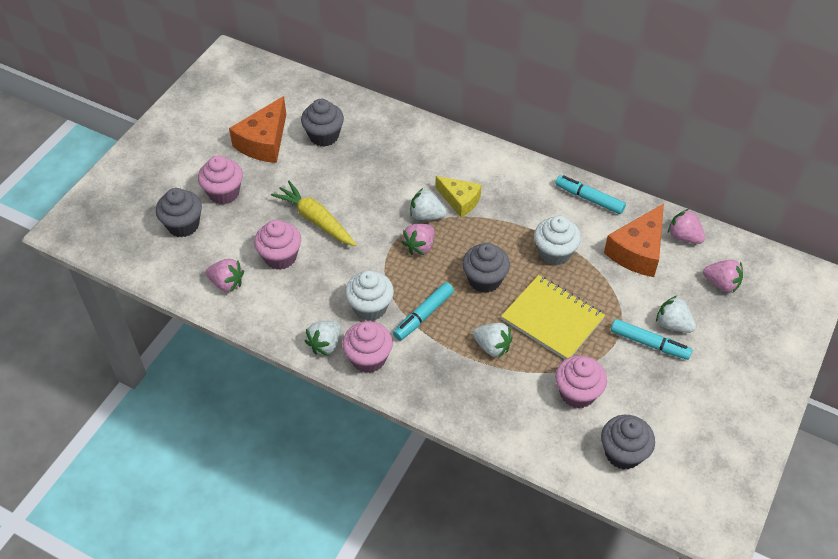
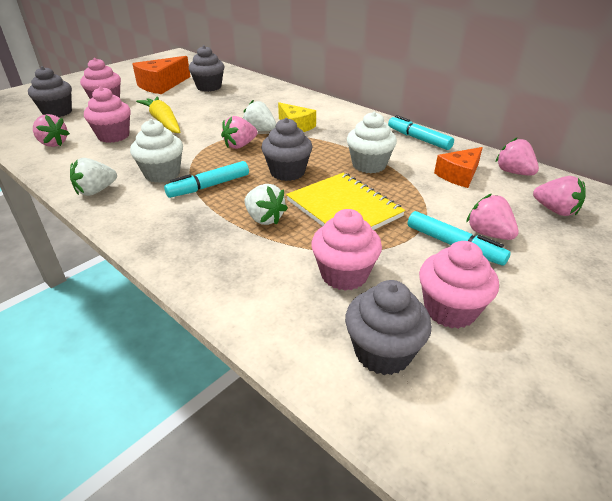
camera: 15 degrees right, 15 degrees down
pink cupcake [342,321,393,373] -> pink cupcake moved to [419,241,499,329]
orange cheese [604,204,664,277] -> orange cheese [434,147,483,188], size x0.66
white strawberry [656,296,696,333] -> pink strawberry [466,194,519,240]

